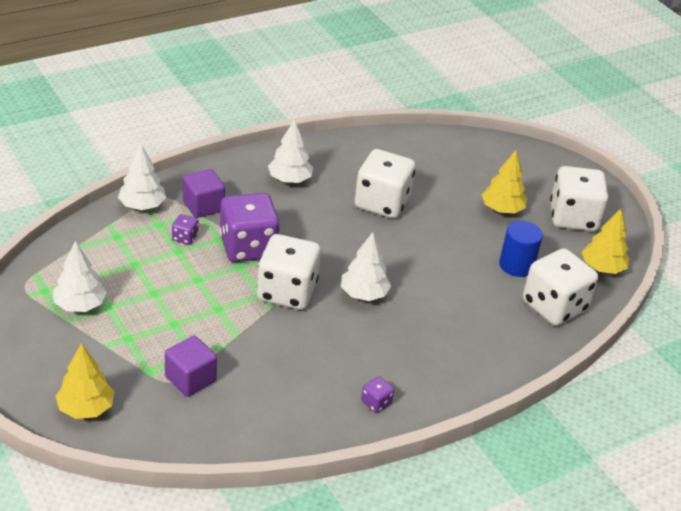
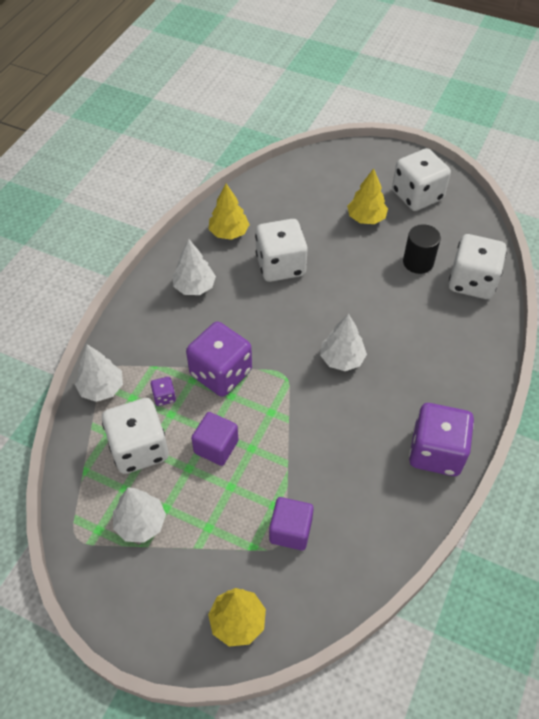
camera: 30 degrees left, 15 degrees up
purple cube [183,169,225,218] -> purple cube moved to [191,412,239,466]
white dice [257,234,321,310] -> white dice moved to [102,398,169,474]
purple dice [361,376,394,413] -> purple dice [409,403,474,476], size x2.38
blue cylinder [499,221,543,277] -> black cylinder [403,224,441,274]
yellow tree [582,209,629,274] -> yellow tree moved to [209,183,250,240]

